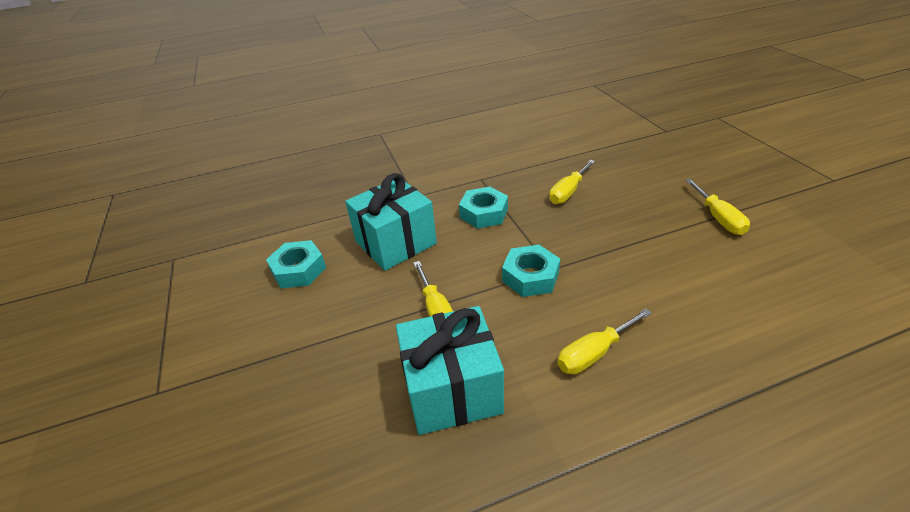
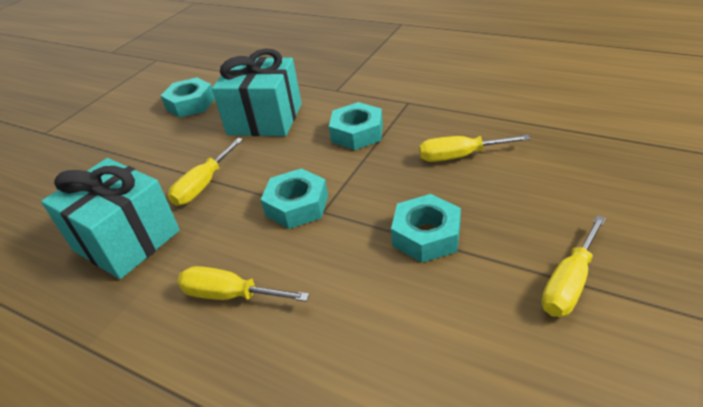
camera: 50 degrees right, 0 degrees up
none -> turquoise nut [391,194,461,263]

